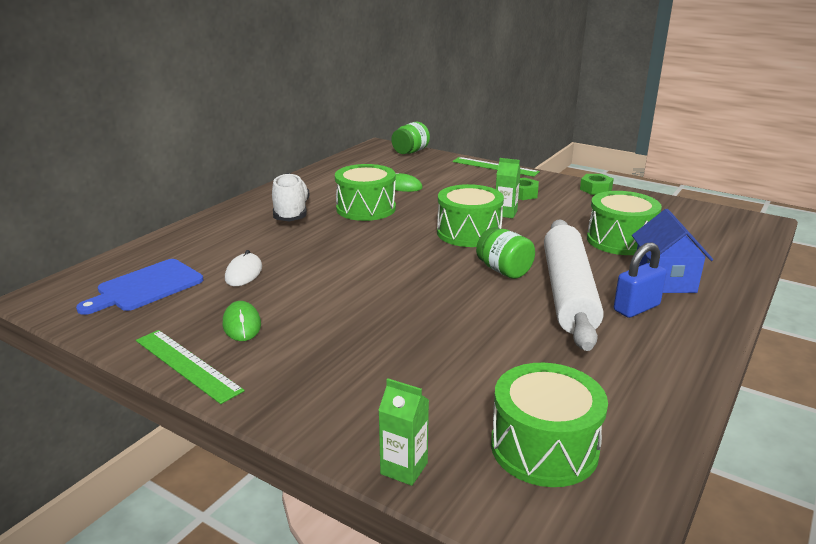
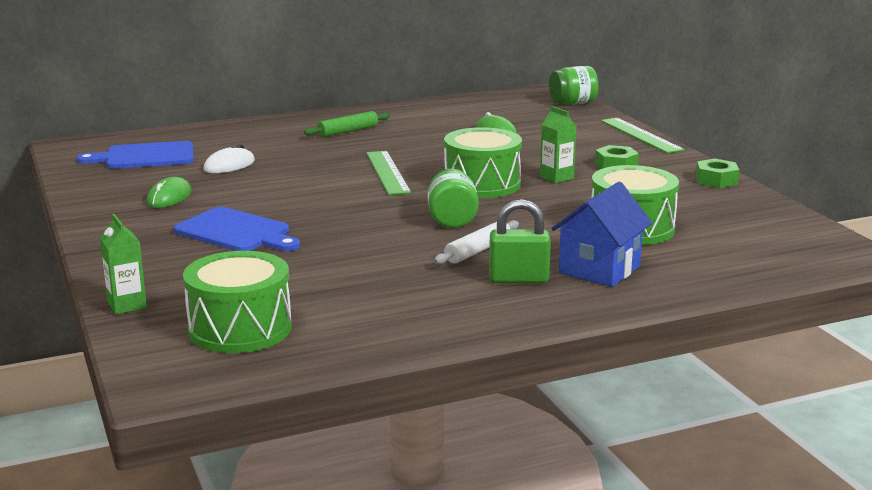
camera: 35 degrees right, 5 degrees down
green ruler [136,330,245,404] -> green ruler moved to [366,151,411,195]
white shoe [272,173,309,221] -> green rolling pin [304,111,390,137]
green drum [335,164,396,221] -> none
white rolling pin [544,220,604,351] -> white rolling pin [434,220,519,264], size x0.44
blue padlock [614,242,667,318] -> green padlock [489,199,551,283]
none -> blue cutting board [174,207,300,251]

